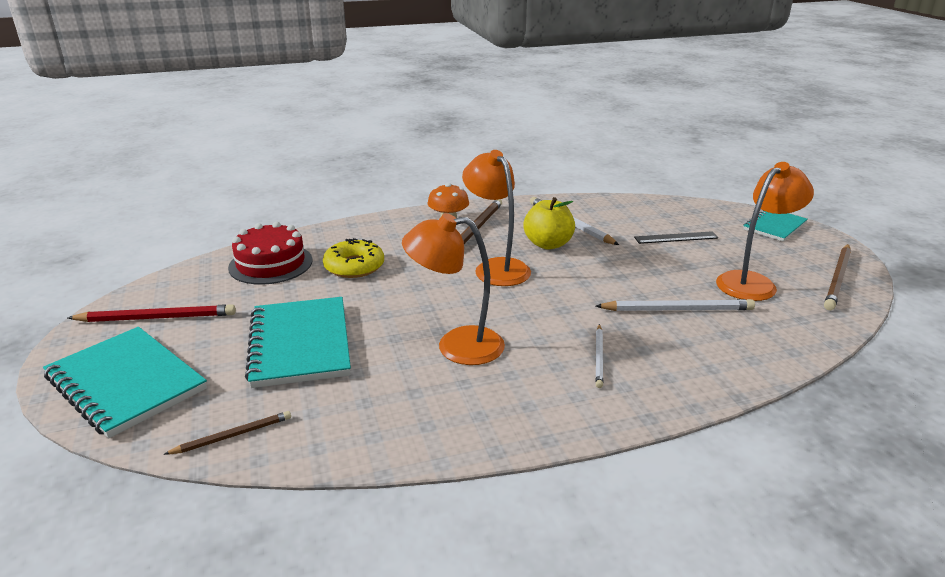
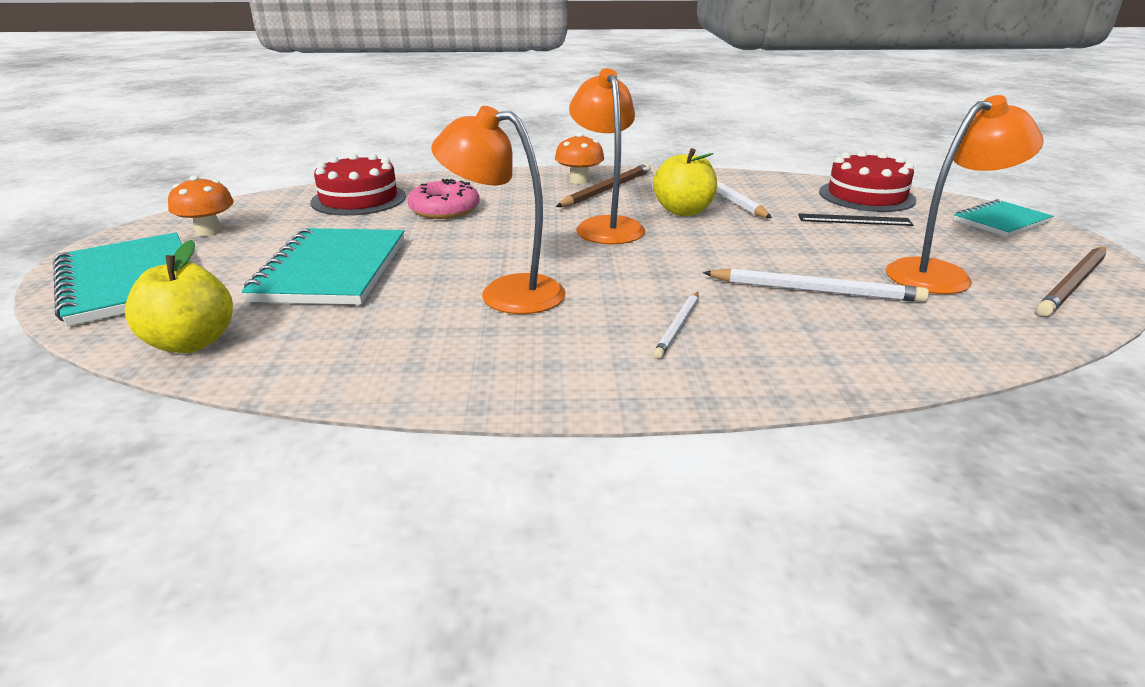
camera: 15 degrees right, 0 degrees up
red pencil [68,304,236,322] -> orange mushroom [168,175,234,236]
brown pencil [163,411,291,455] -> yellow apple [125,240,233,353]
yellow donut [323,238,384,278] -> pink donut [407,179,480,219]
none -> red cake [819,150,917,212]

